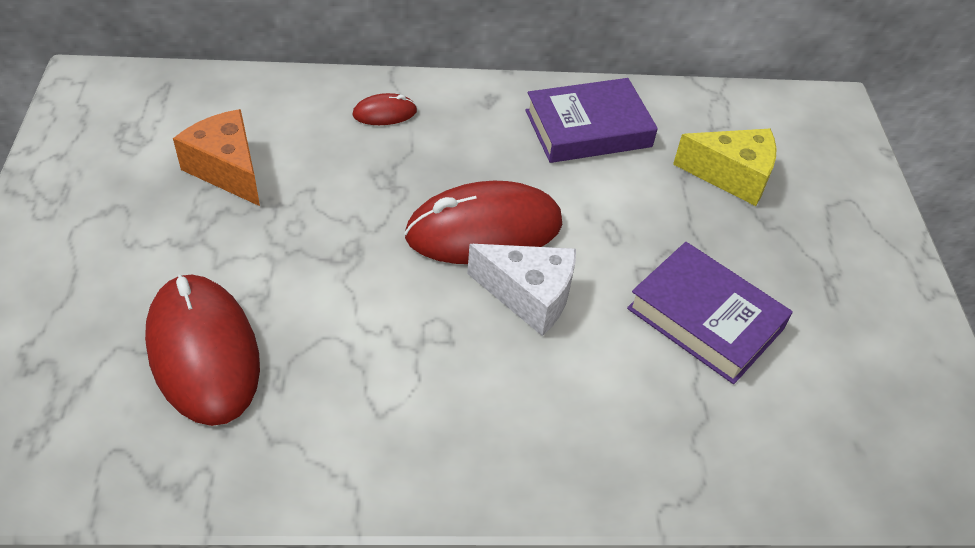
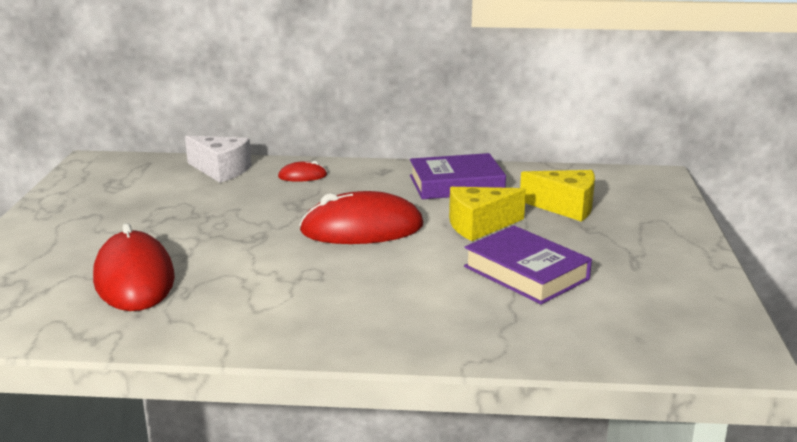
camera: 10 degrees right, 25 degrees down
orange cheese [173,109,260,206] -> none
white cheese [467,244,576,336] -> white cheese moved to [185,135,251,183]
none -> yellow cheese [449,187,526,241]

